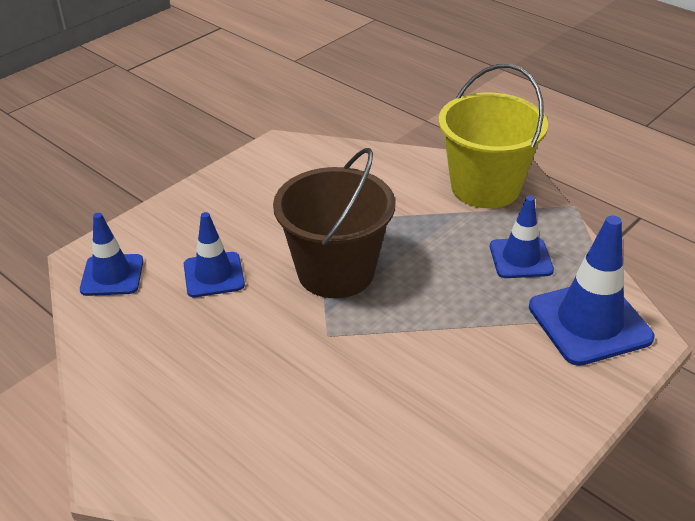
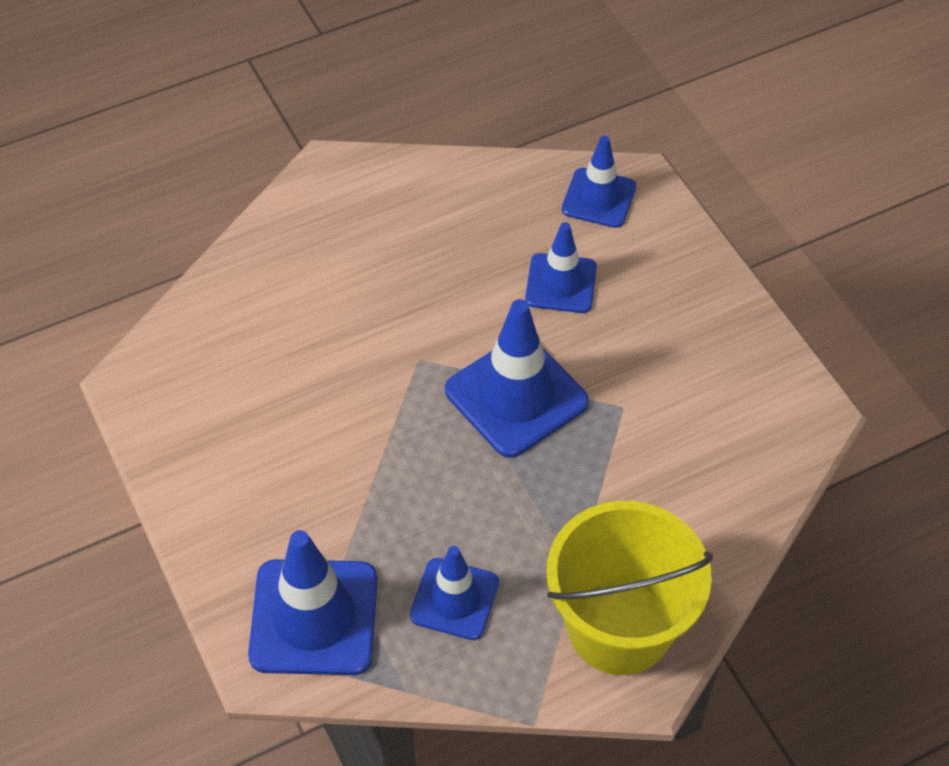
camera: 110 degrees right, 15 degrees up
brown bucket [273,148,395,298] -> blue traffic cone [445,299,589,458]

